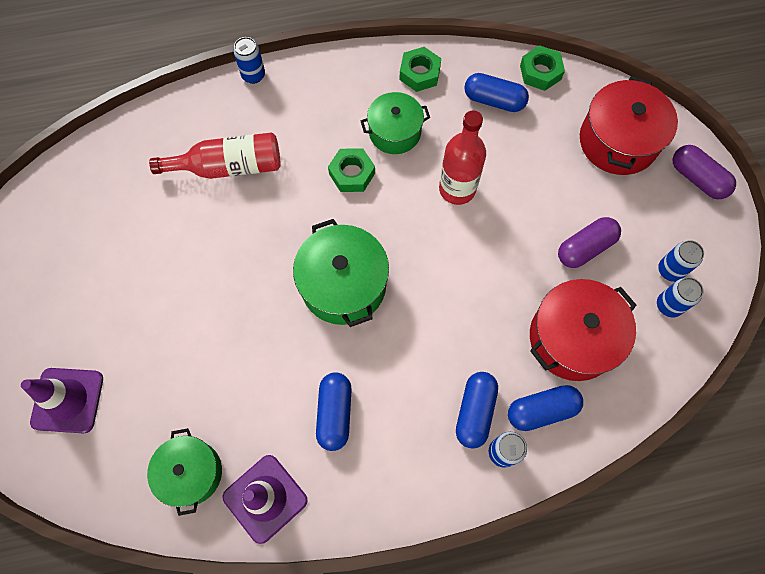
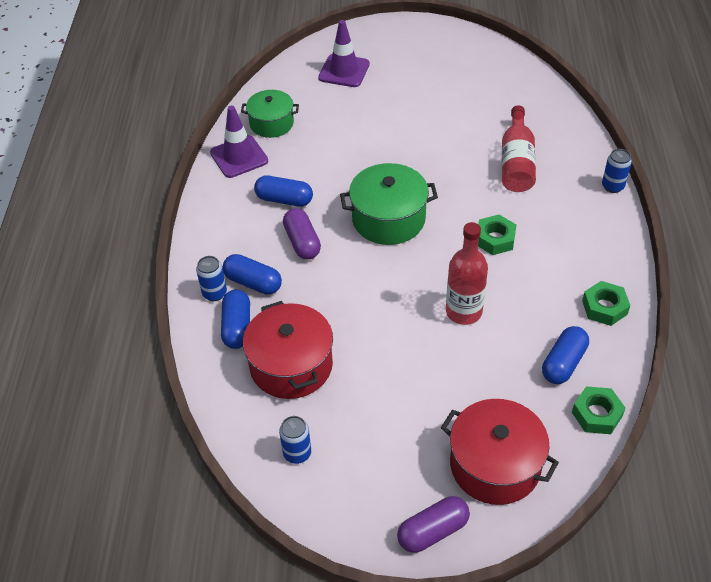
camera: 105 degrees right, 20 degrees down
green pot [361,92,430,154] -> none
purple capsule [558,217,621,268] -> purple capsule moved to [283,208,321,259]
blue can [658,240,704,282] -> none

